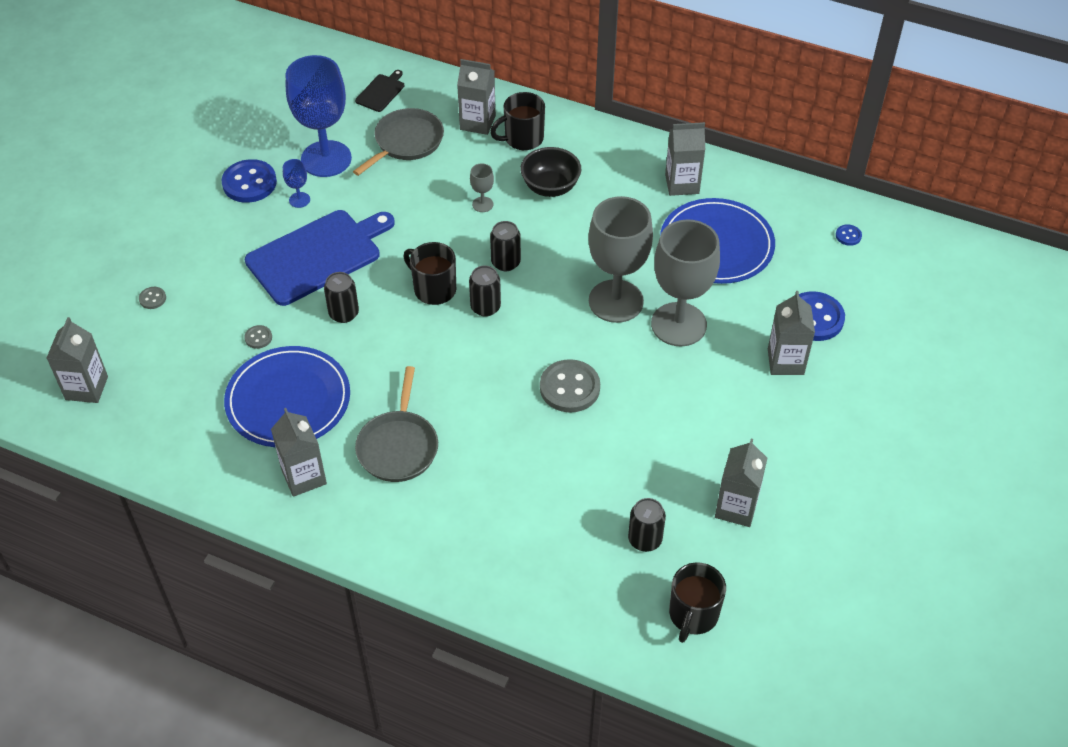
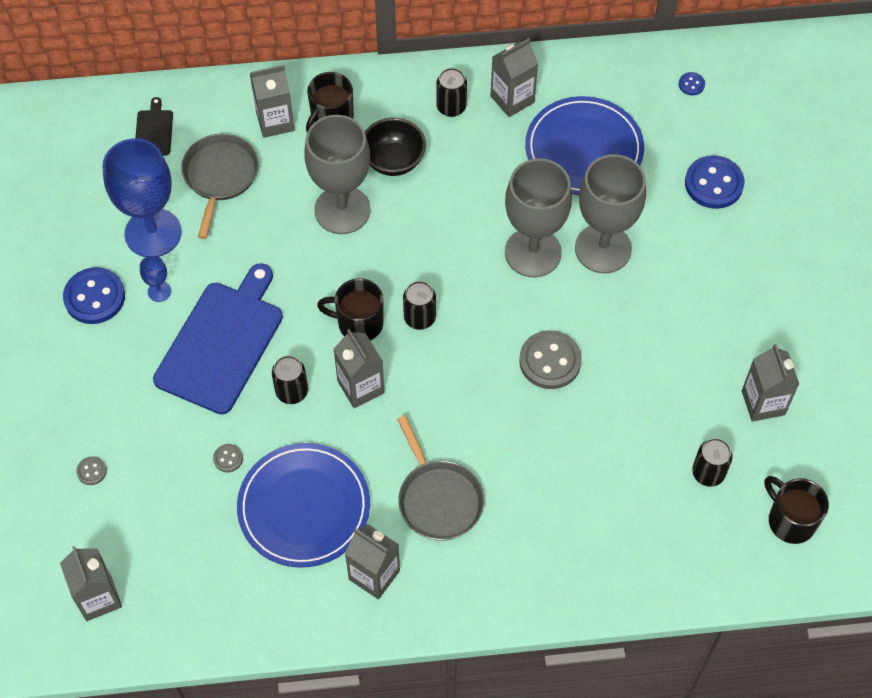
camera: 30 degrees left, 10 degrees up
grey goblet [470,163,494,212] -> grey goblet [304,115,370,234], size x2.45
black can [490,221,521,271] -> black can moved to [436,68,467,117]
black mug [669,562,726,643] -> black mug turned 150 degrees clockwise [764,476,829,544]
grey carton [768,291,815,375] -> grey carton moved to [333,329,385,408]

